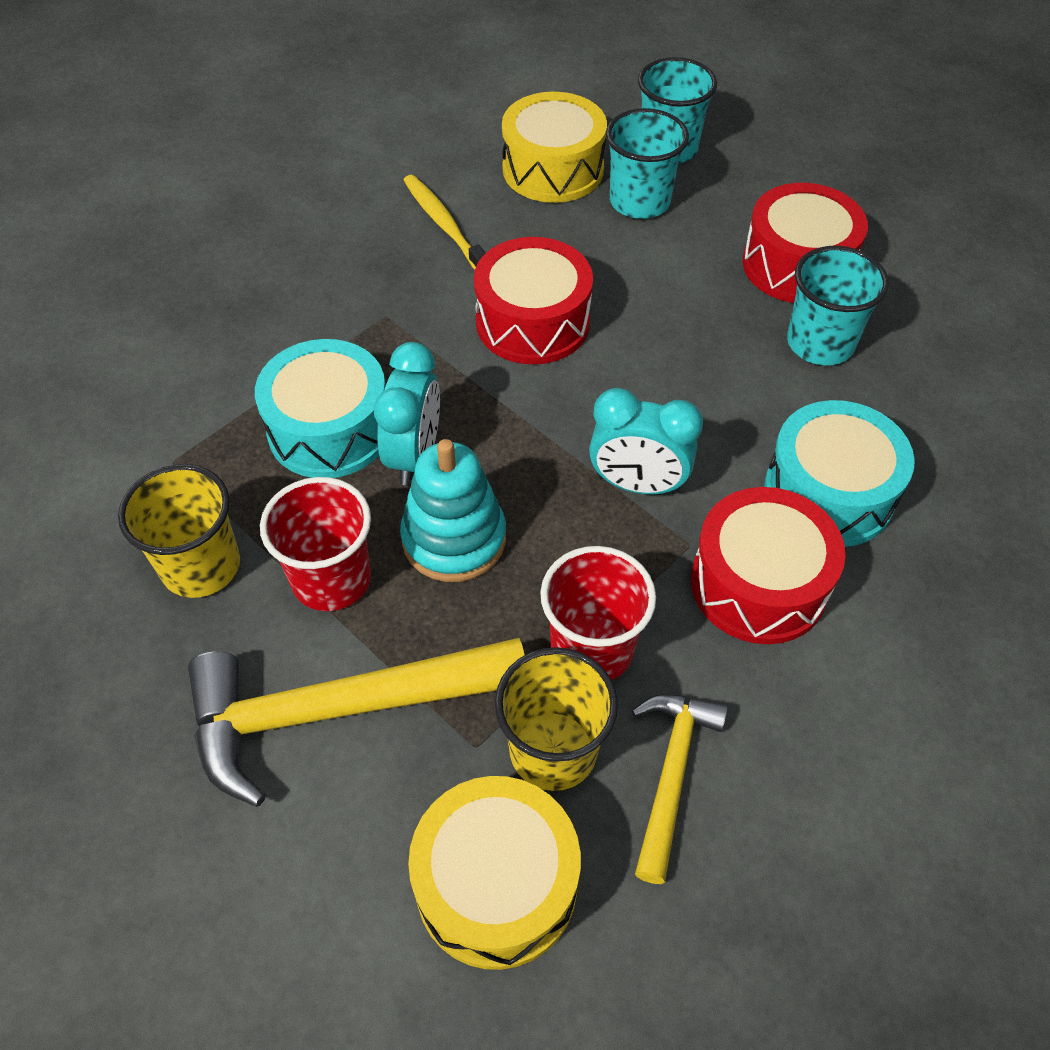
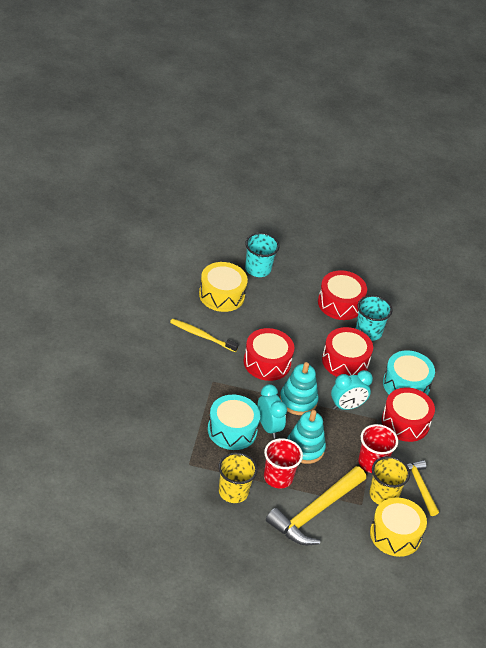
camera: 40 degrees left, 10 degrees down
turquoise cup [606,108,689,219] -> none
none -> turquoise stacking toy [280,362,319,415]
none -> red drum [322,327,373,377]

